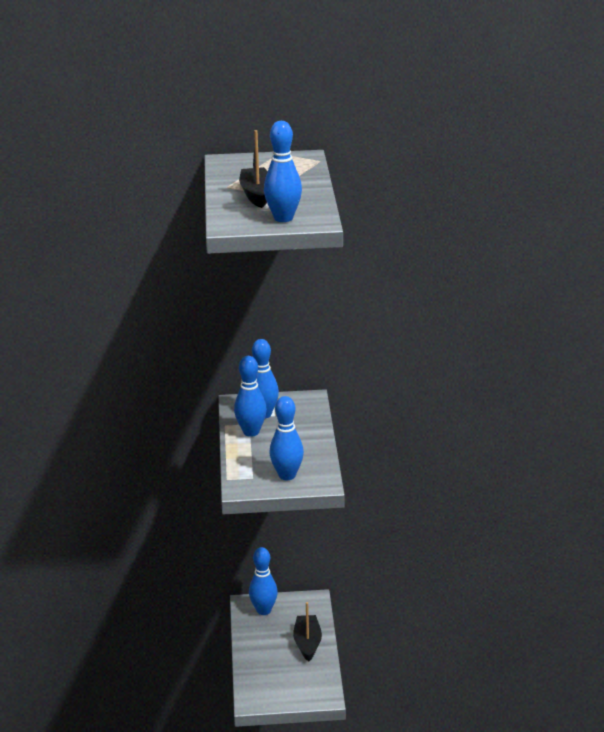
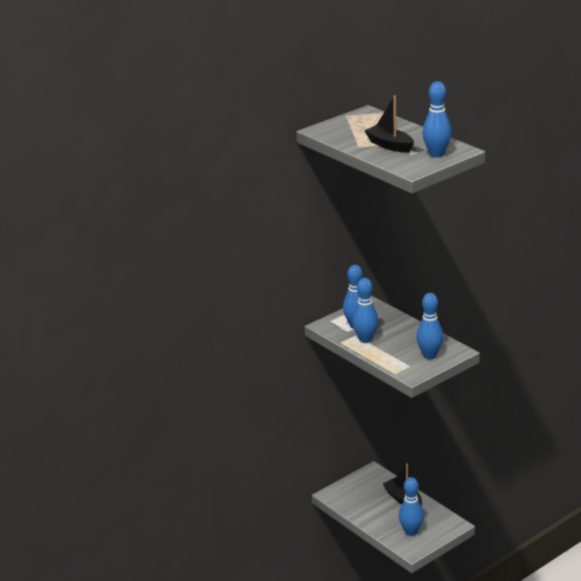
camera: 35 degrees left, 0 degrees up
blue bowling pin [249,547,278,615] -> blue bowling pin moved to [399,477,424,536]

